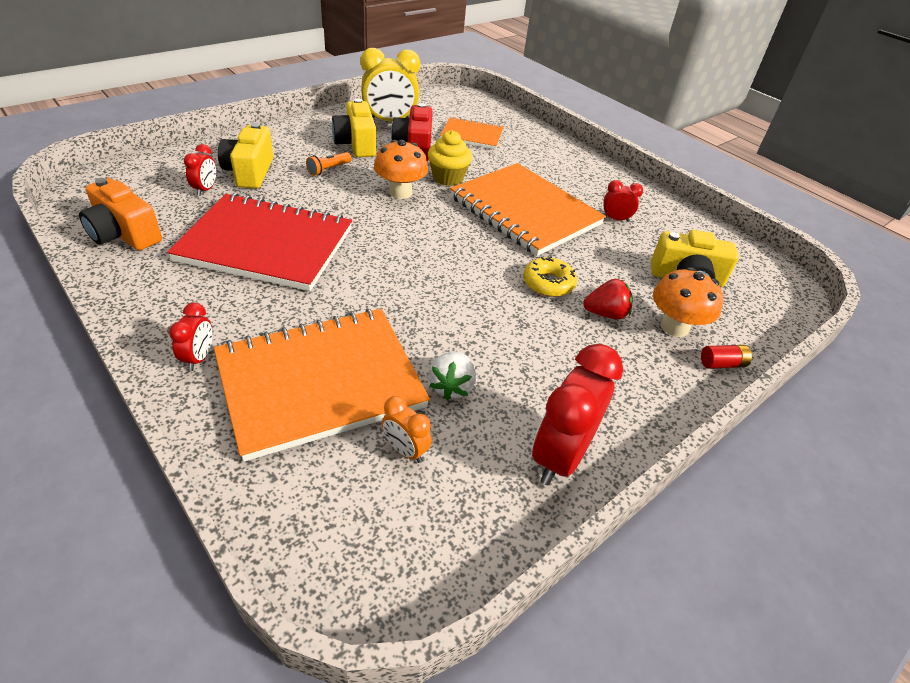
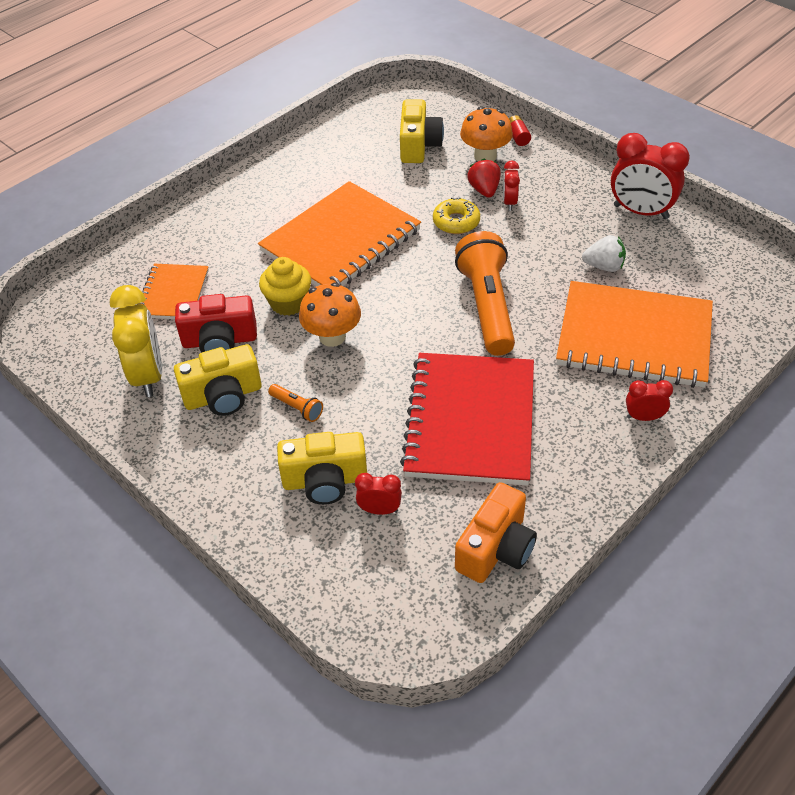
camera: 90 degrees left, 5 degrees up
orange notebook [214,308,430,462] -> orange notebook turned 45 degrees counterclockwise [556,281,713,388]
orange clock [382,396,432,463] -> none
red clock [603,180,643,222] -> red clock moved to [503,160,520,211]
none -> orange flashlight [455,231,515,356]

